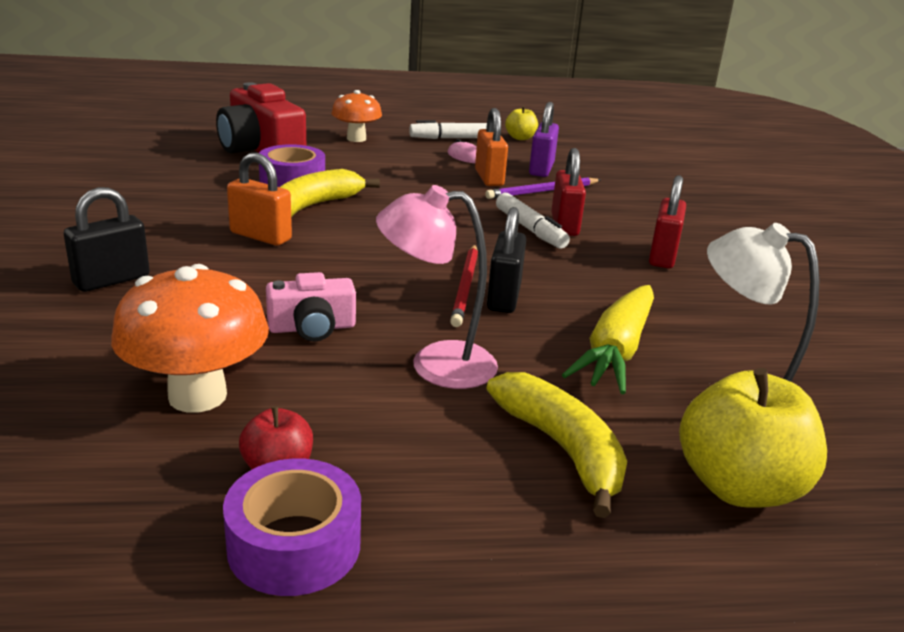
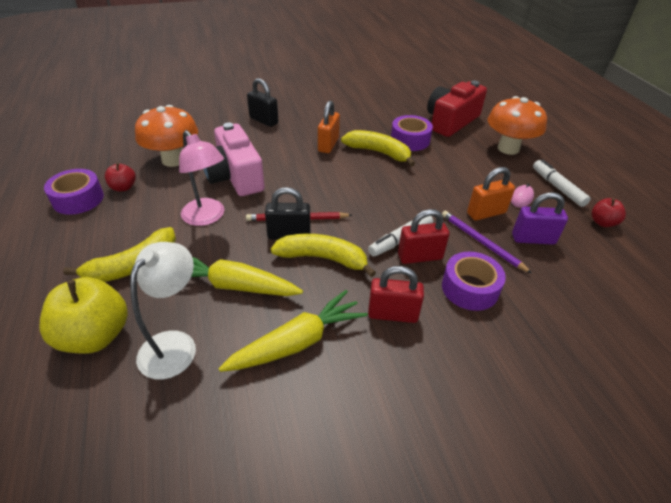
camera: 80 degrees right, 15 degrees up
pink camera [266,272,356,341] -> pink camera [203,122,265,196], size x1.78
orange mushroom [331,90,382,142] -> orange mushroom [488,96,547,155], size x1.54
pink lamp [376,185,498,389] -> pink lamp turned 150 degrees clockwise [179,130,224,226]
yellow apple [505,106,538,140] -> red apple [592,198,626,227]
none -> yellow carrot [218,290,368,372]
none -> yellow banana [271,234,376,277]
none -> purple tape [442,252,506,311]

